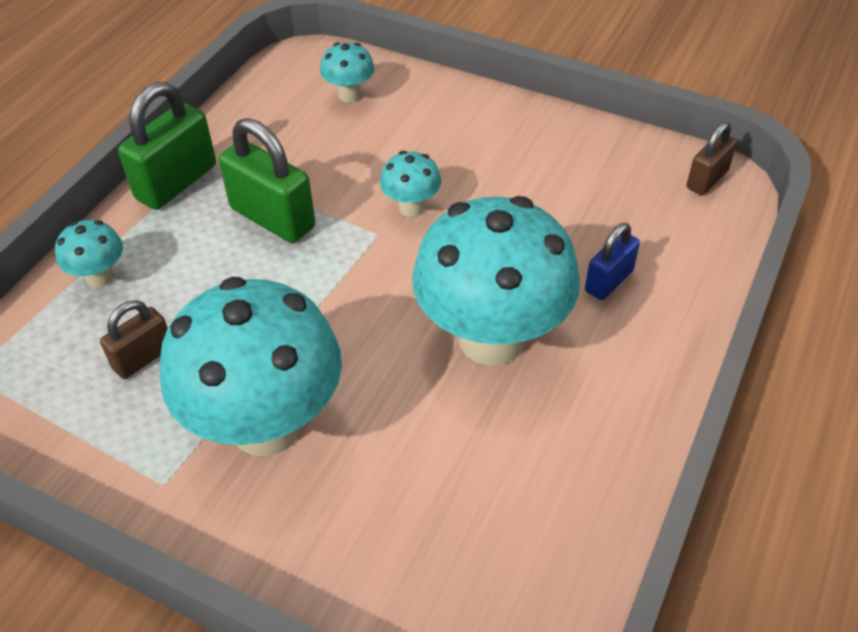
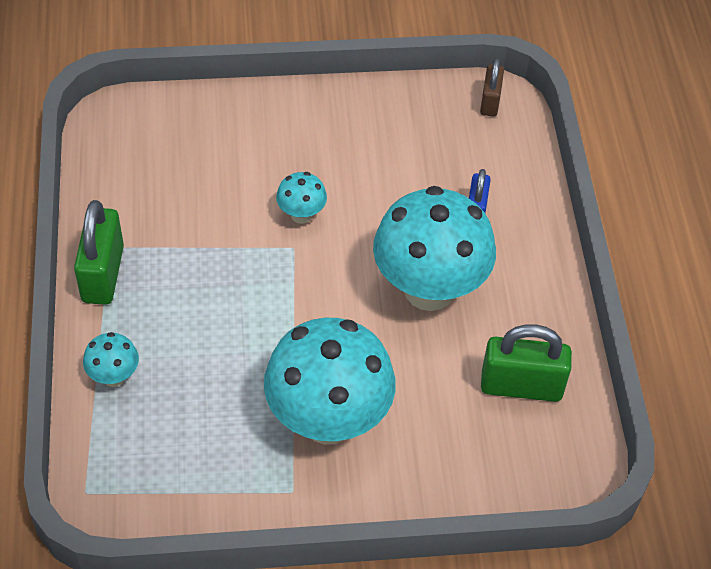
camera: 35 degrees left, 5 degrees up
brown padlock [100,300,168,379] -> none
green padlock [219,118,315,243] -> green padlock moved to [481,325,572,402]
turquoise mushroom [320,42,375,102] -> none

